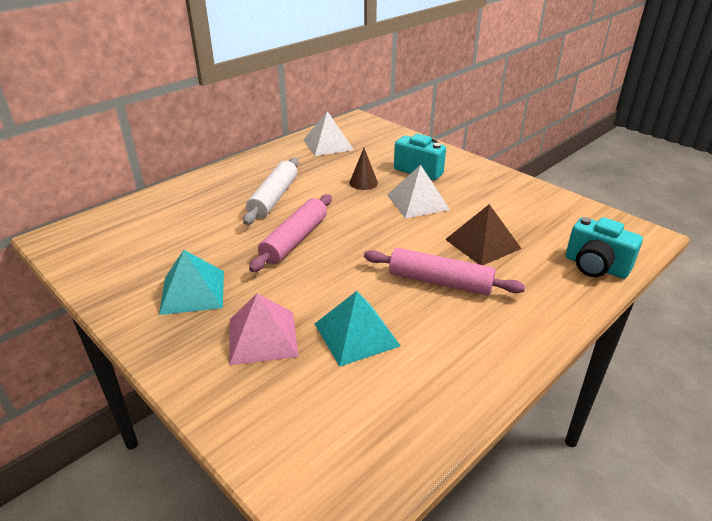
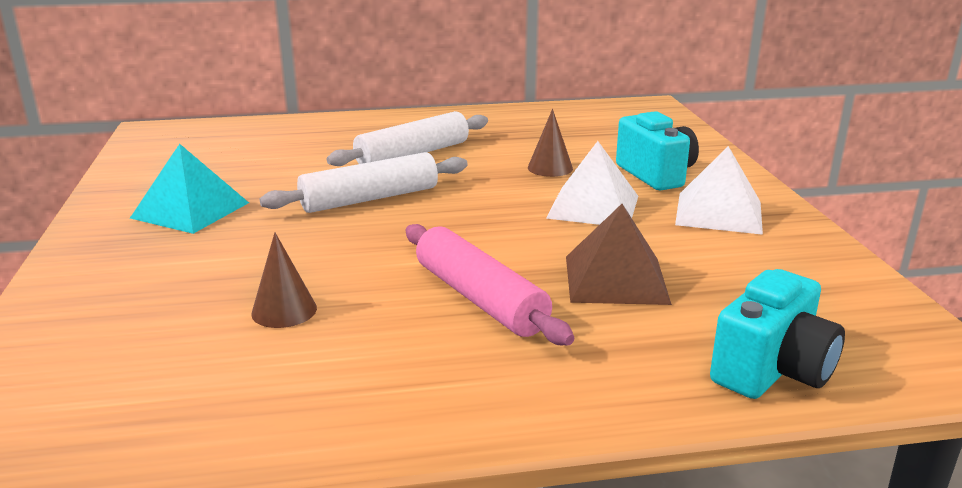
camera: 35 degrees right, 10 degrees down
pink pyramid [229,294,299,365] -> none
pink rolling pin [249,194,332,272] -> white rolling pin [260,152,468,213]
white pyramid [304,111,354,156] -> white pyramid moved to [675,146,763,235]
turquoise pyramid [315,291,401,367] -> brown cone [251,233,317,328]
turquoise camera [566,217,643,279] -> turquoise camera turned 120 degrees counterclockwise [710,269,845,399]

